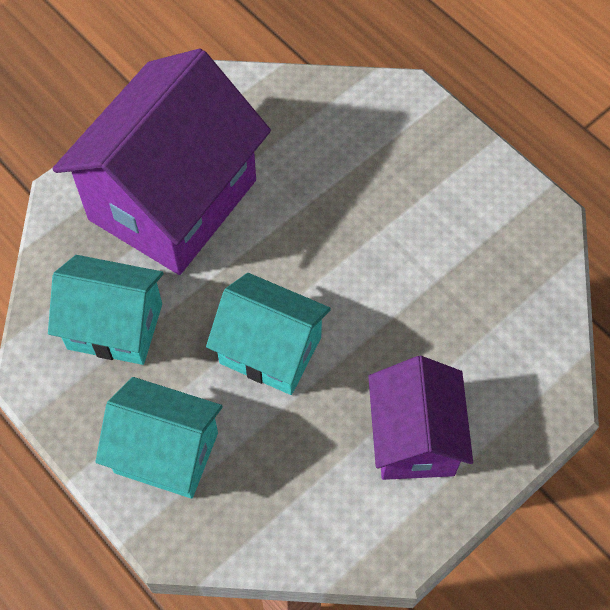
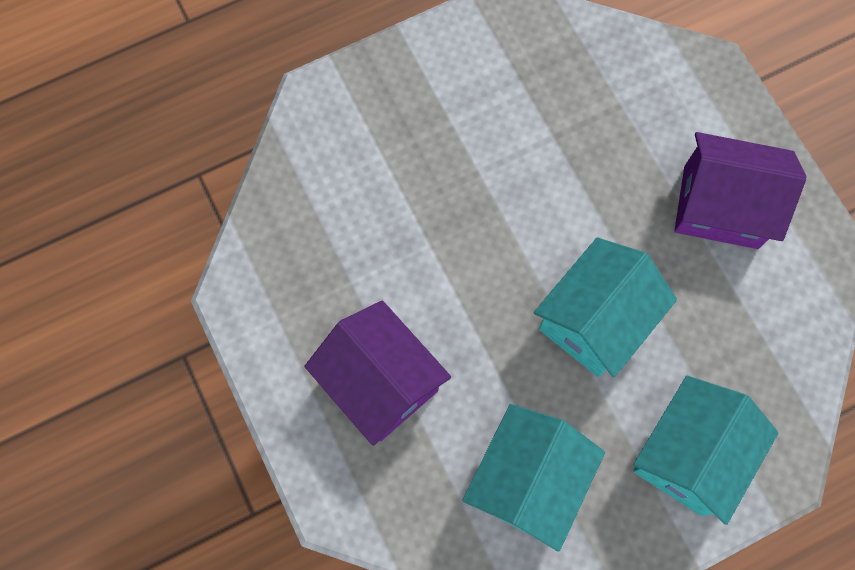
camera: 75 degrees left, 10 degrees up
purple house [52,49,271,275] -> purple house [304,300,451,446], size x0.57

